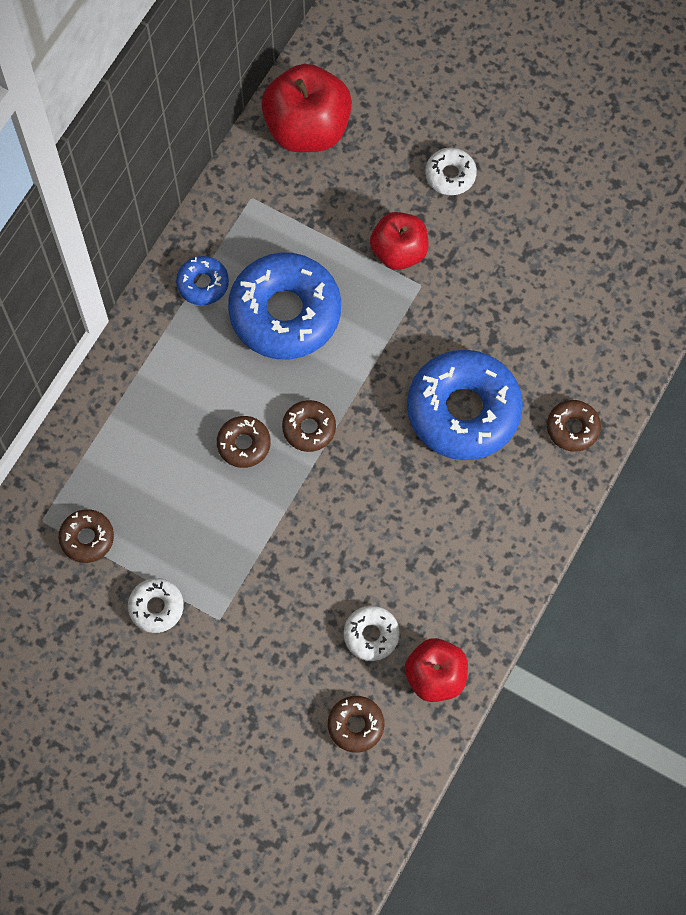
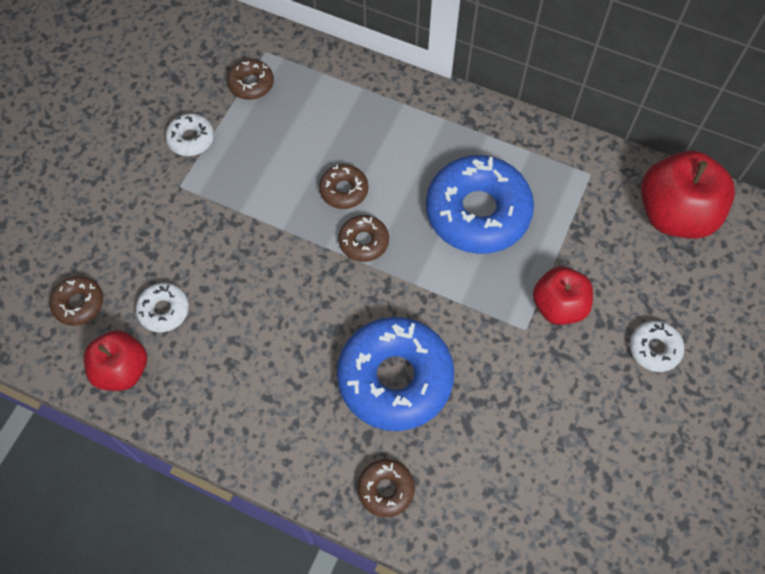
camera: 85 degrees right, 5 degrees down
blue donut [176,256,229,306] -> none

